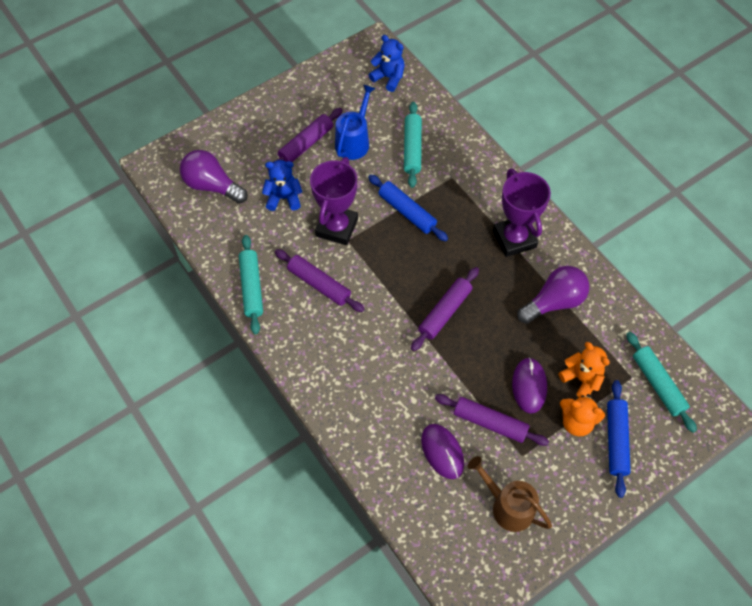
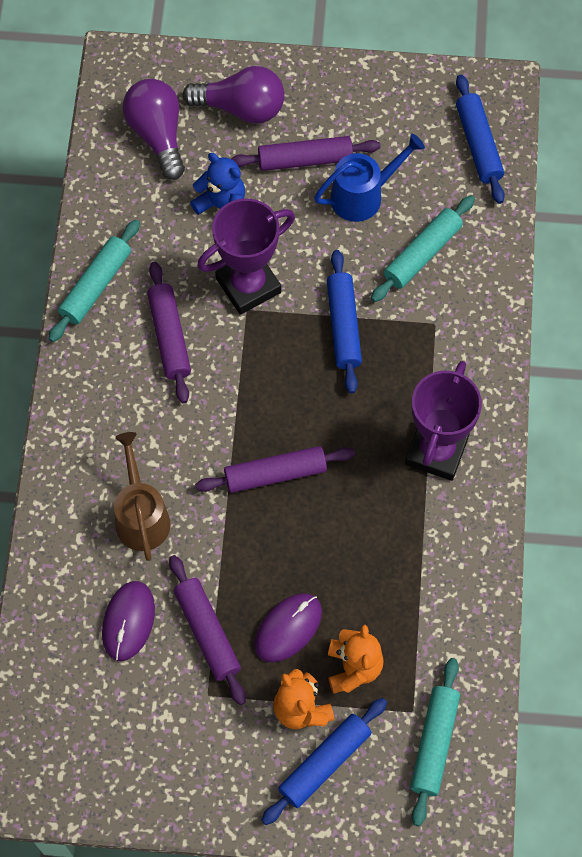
camera: 40 degrees right, 5 degrees up
blue teddy bear [369,35,405,92] -> blue rolling pin [456,74,505,204]
brown watering can [468,456,552,532] -> brown watering can moved to [114,432,171,561]
purple light bulb [517,266,590,324] -> purple light bulb moved to [183,66,285,123]

